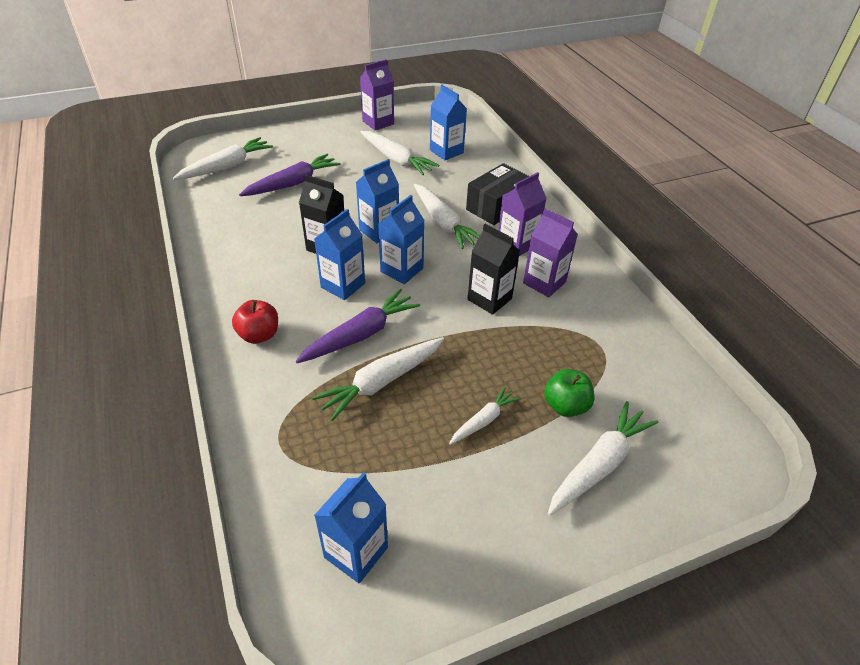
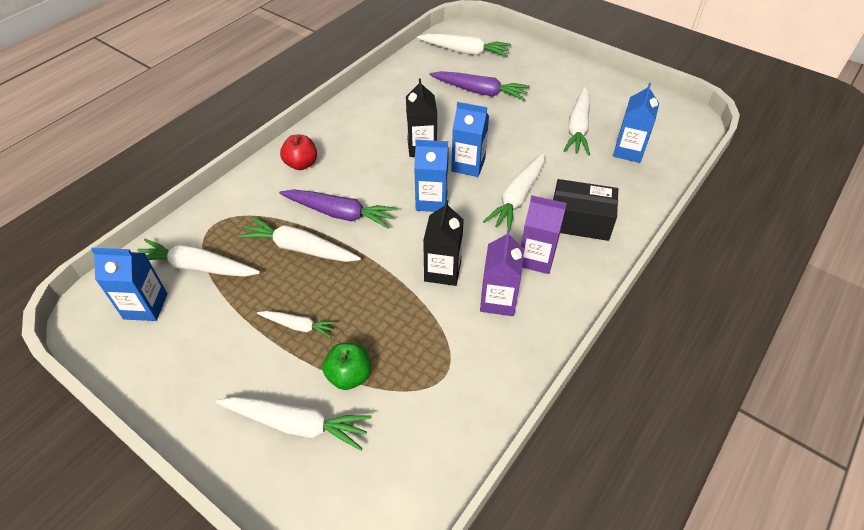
camera: 60 degrees right, 5 degrees up
blue carton [314,209,365,300] -> none
purple carton [360,59,394,130] -> none
none -> white carrot [137,239,260,277]

